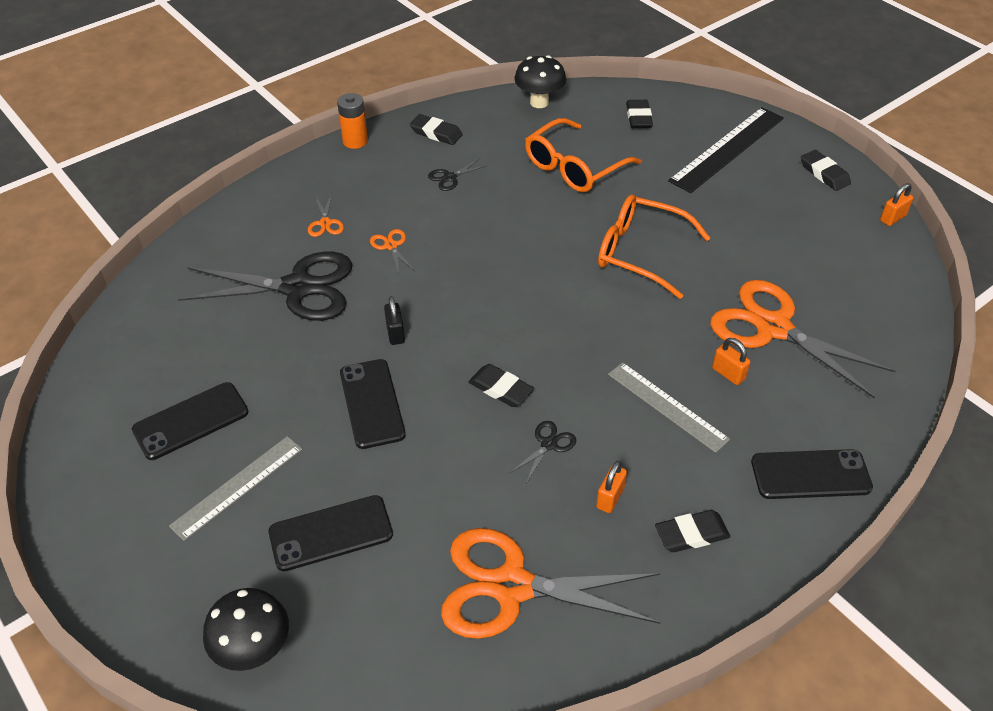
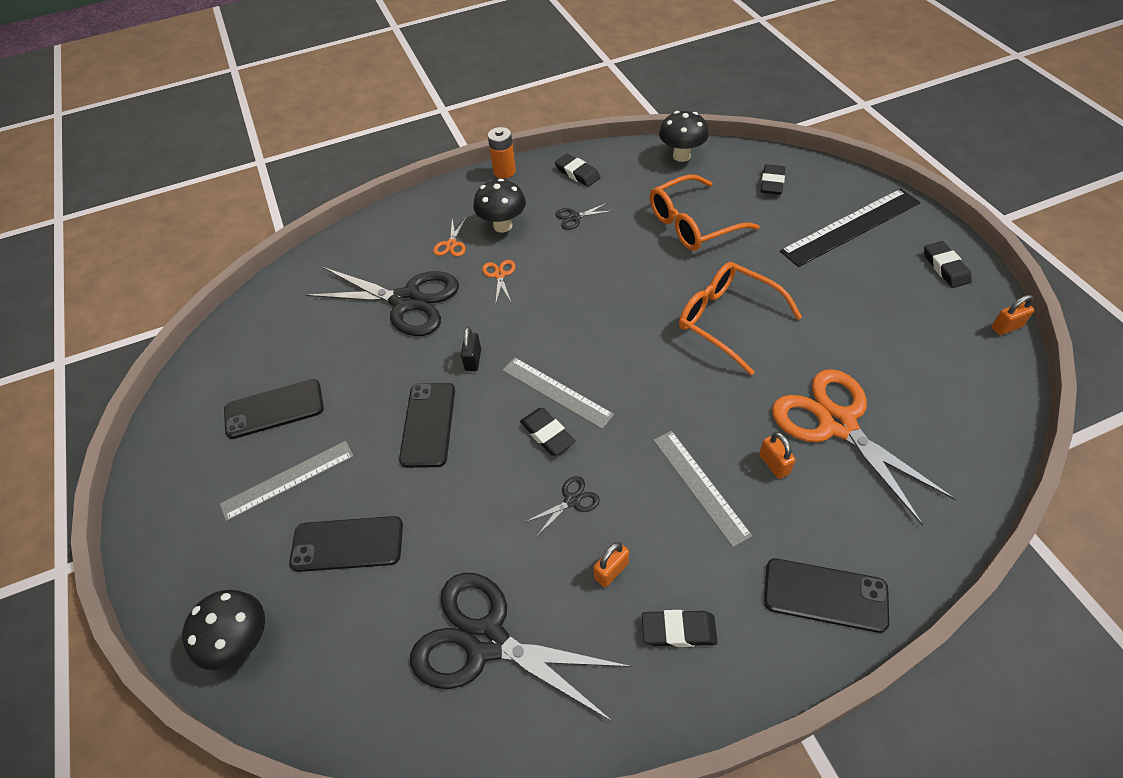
camera: 20 degrees right, 5 degrees up
orange scissors [441,528,661,639] -> black scissors [410,573,632,722]
none -> black mushroom [473,179,526,233]
none -> grey ruler [502,358,614,429]

